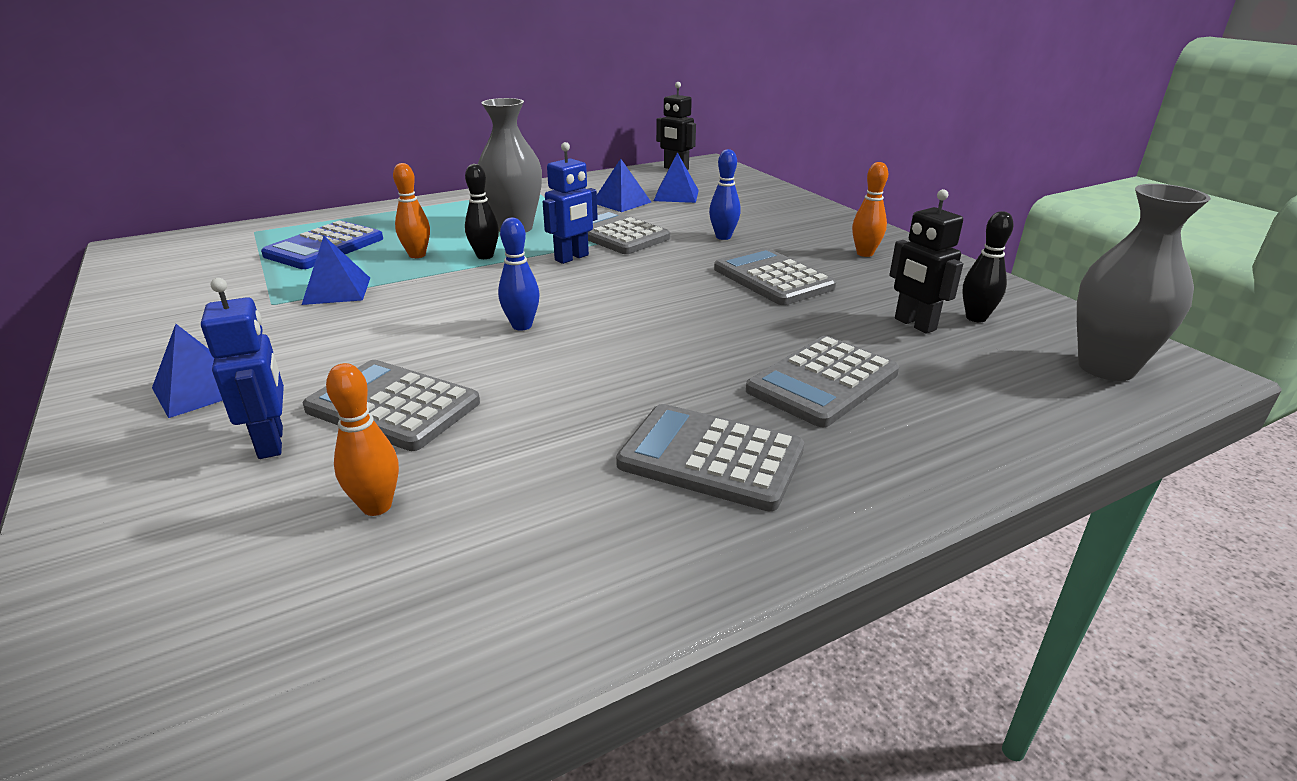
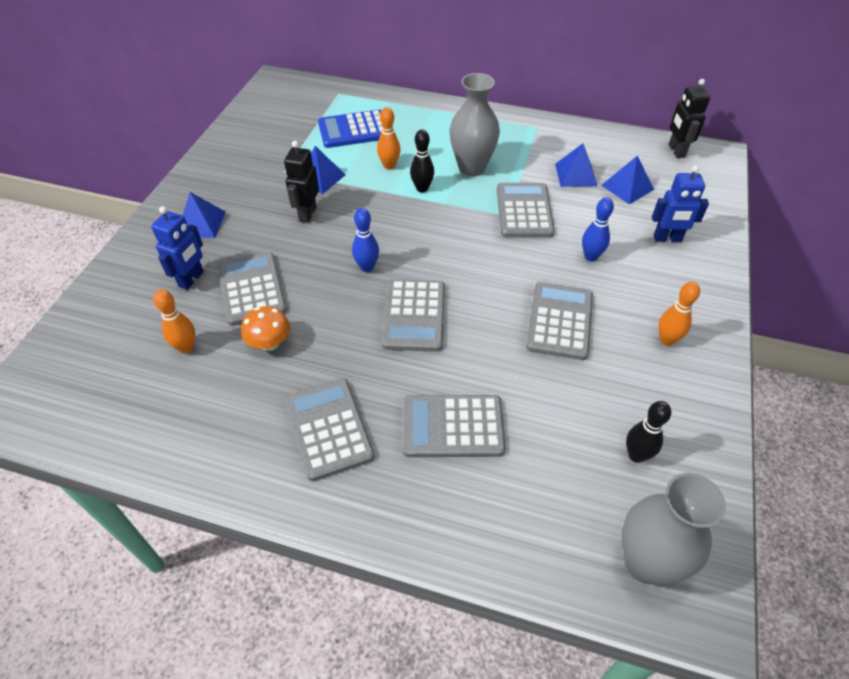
camera: 45 degrees right, 20 degrees up
blue robot [543,142,598,264] -> blue robot moved to [652,165,709,242]
black robot [889,189,963,334] -> black robot moved to [284,141,319,223]
none -> orange mushroom [241,306,290,351]
none -> grey calculator [382,279,445,352]

